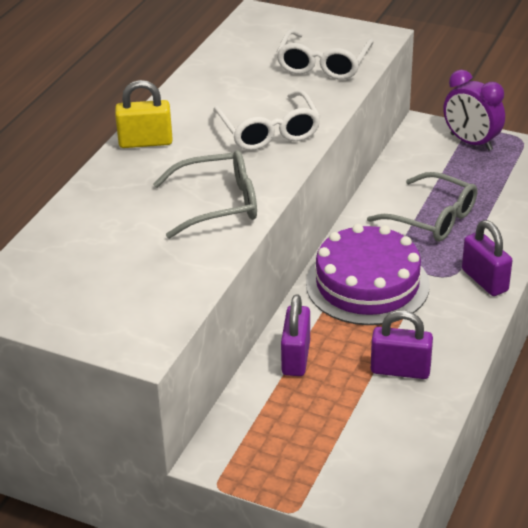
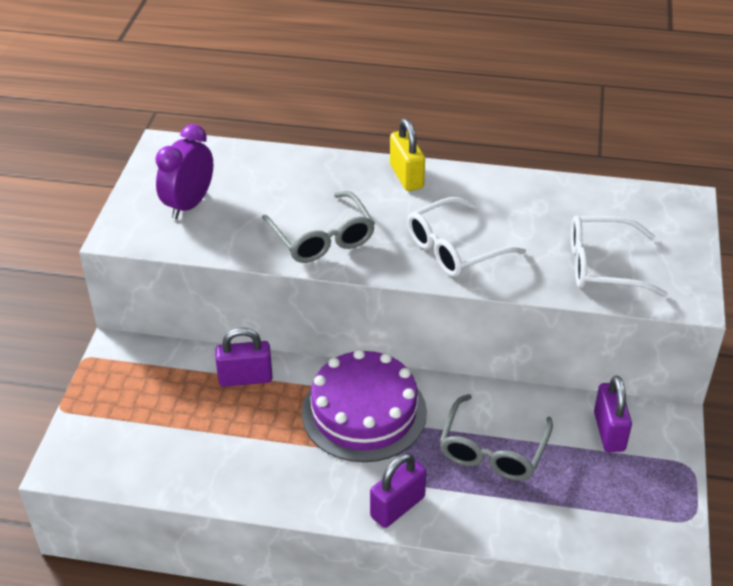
camera: 75 degrees right, 5 degrees up
purple padlock [371,310,433,379] -> purple padlock moved to [594,375,632,452]
purple clock [443,70,505,151] -> purple clock moved to [155,124,213,219]

